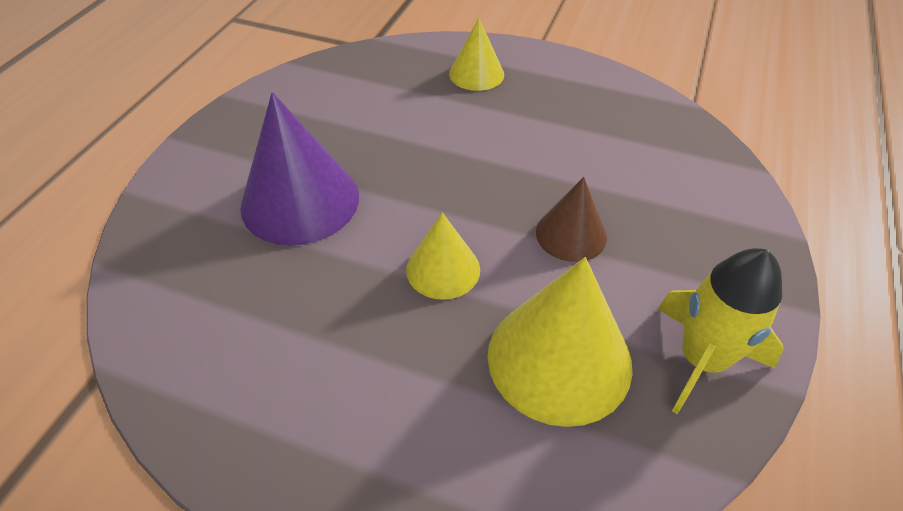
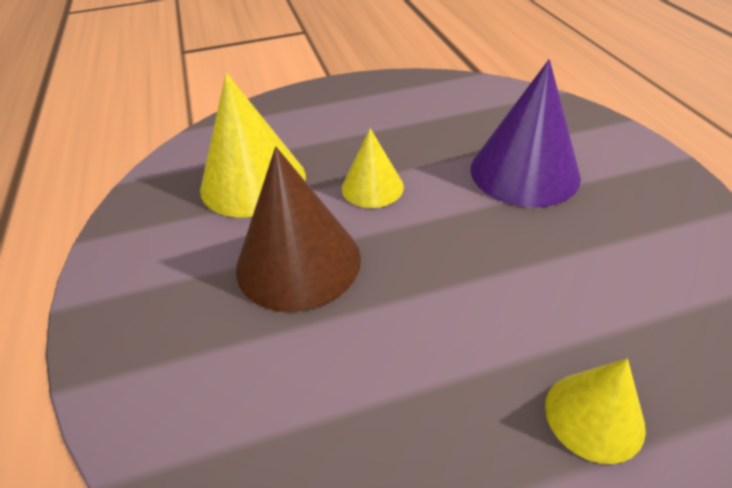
camera: 145 degrees right, 5 degrees down
brown cone [536,177,607,262] -> brown cone [236,147,361,312], size x1.74
yellow rocket [658,248,784,414] -> none

